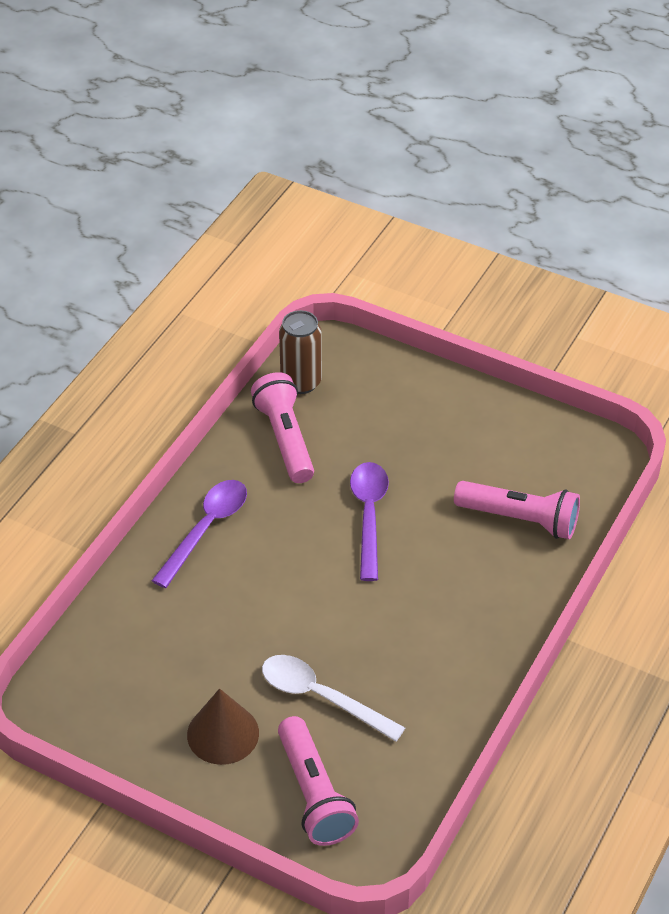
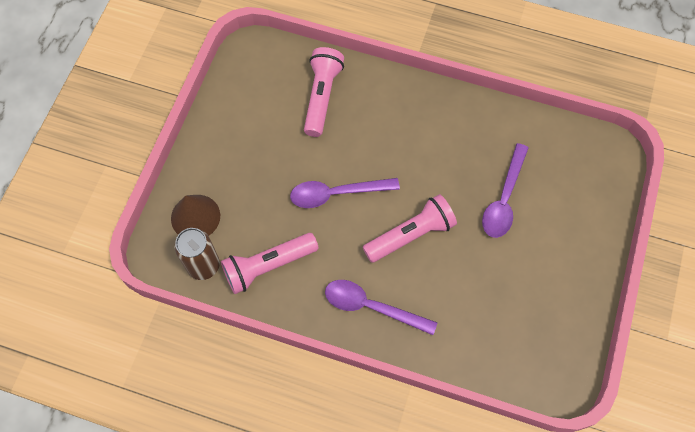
camera: 100 degrees left, 20 degrees up
brown cone [187,689,259,765] -> brown cone moved to [171,195,220,236]
white spoon [262,655,405,742] -> purple spoon [482,143,528,238]
pink flashlight [278,716,359,846] -> pink flashlight moved to [363,194,457,263]

